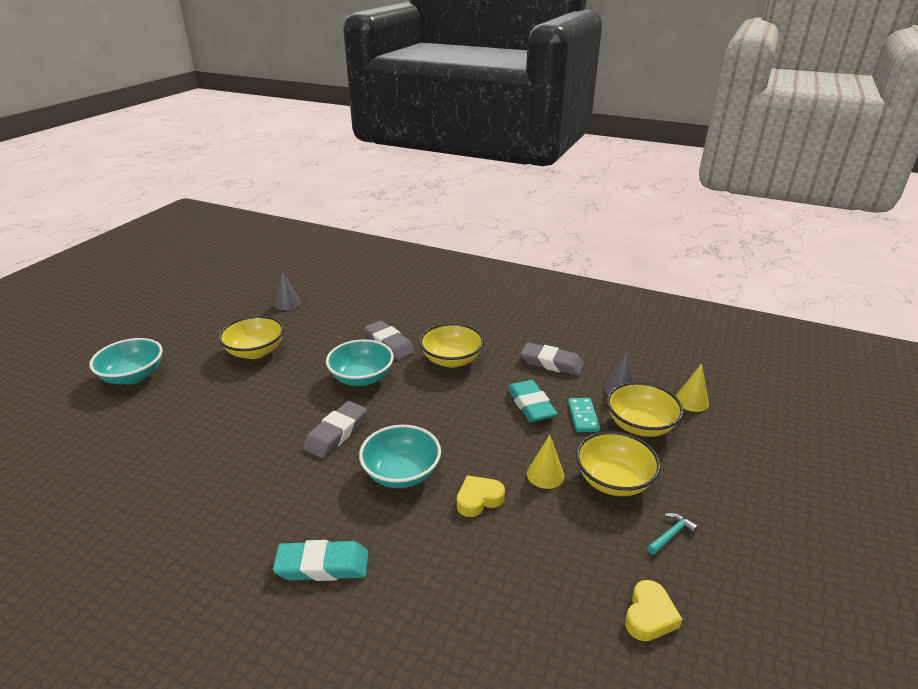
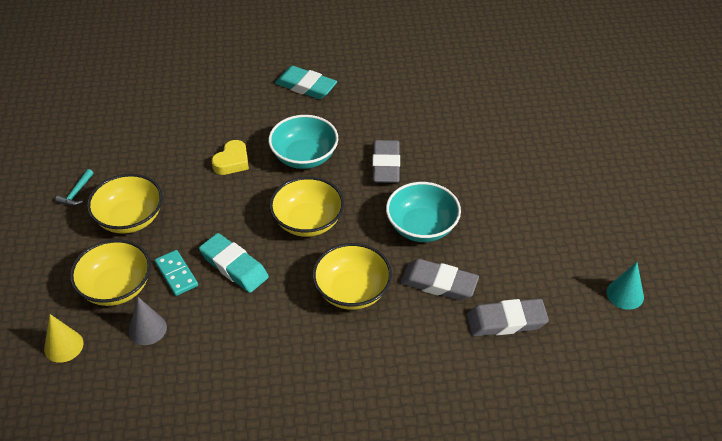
camera: 150 degrees right, 15 degrees up
turquoise bowl [89,338,163,384] -> none
yellow bowl [218,316,284,359] -> yellow bowl moved to [269,177,344,237]
turquoise eraser [273,540,368,581] -> turquoise eraser turned 60 degrees clockwise [275,66,337,99]
grey cone [274,271,301,310] -> turquoise cone [607,262,644,310]
grey eraser [520,342,584,376] -> grey eraser moved to [467,299,549,337]
yellow cone [527,434,565,489] -> none
yellow heart [625,580,682,641] -> none

